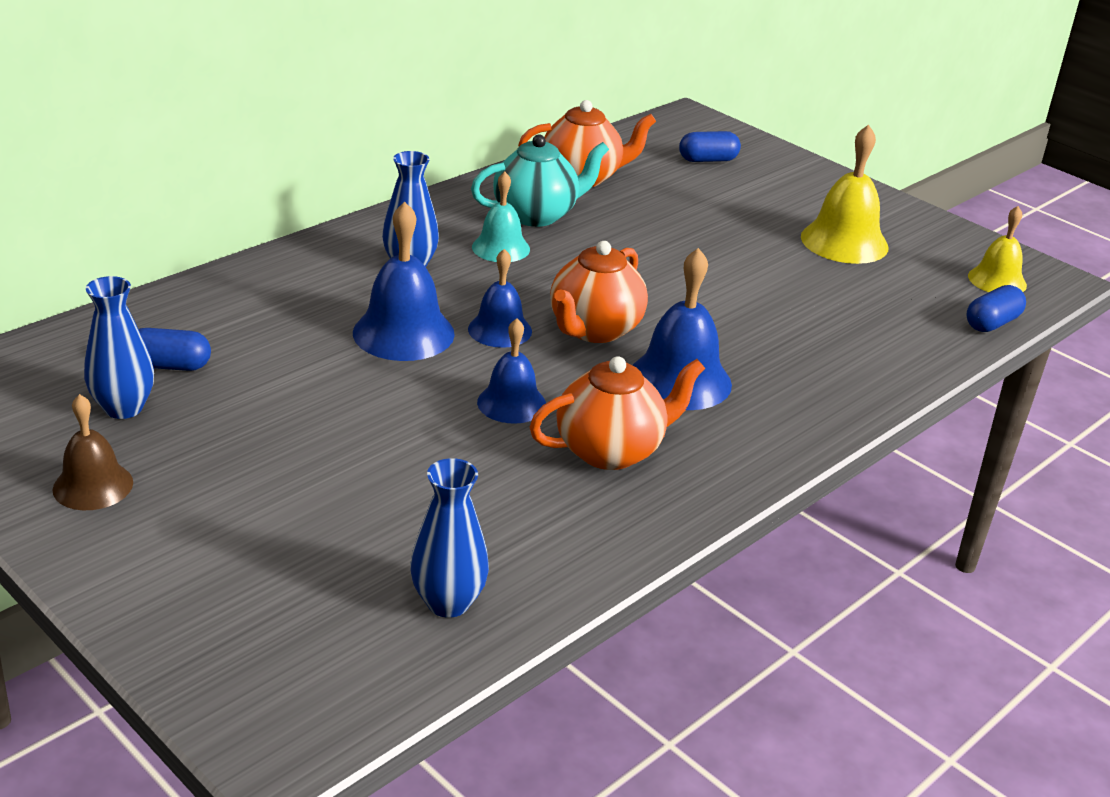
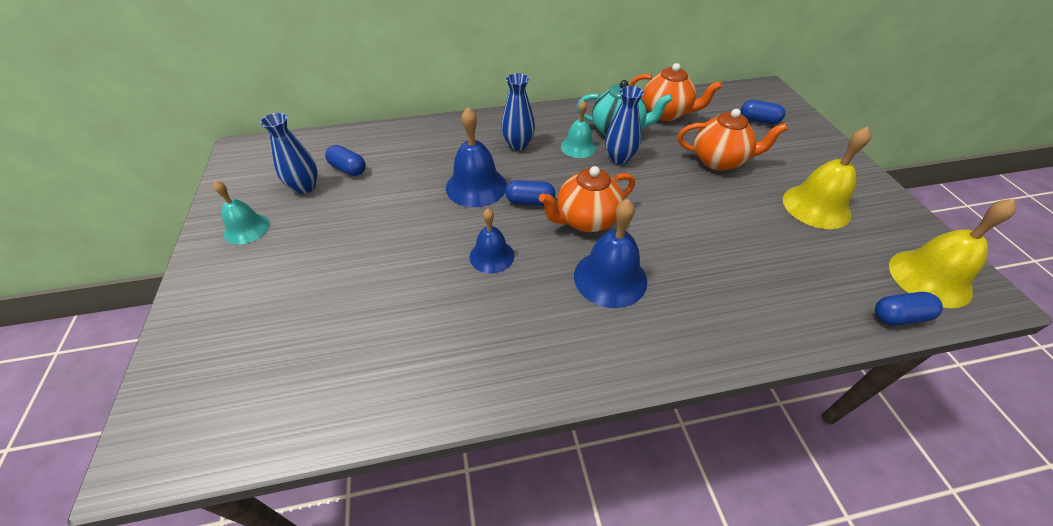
camera: 35 degrees right, 15 degrees up
brown bell [53,394,133,510] -> turquoise bell [213,181,270,244]
blue vase [410,458,489,618] -> blue vase moved to [605,86,644,164]
blue bell [468,249,532,348] -> blue capsule [505,180,555,206]
orange teapot [530,356,705,470] -> orange teapot moved to [678,109,788,171]
yellow bell [968,206,1027,292] -> yellow bell [889,199,1016,308], size x1.56

